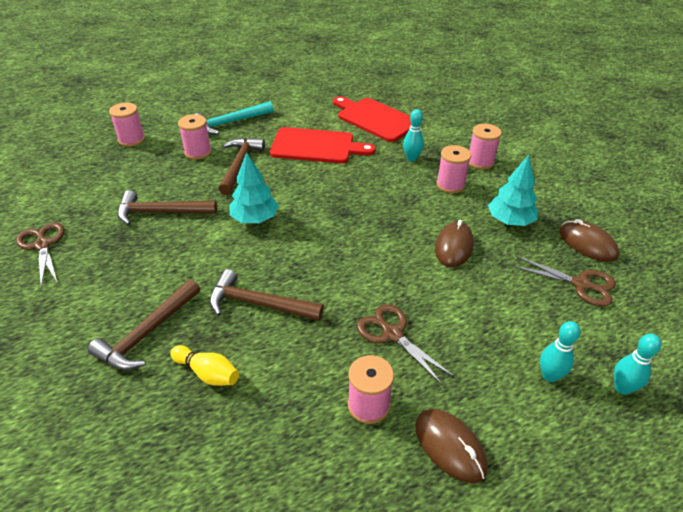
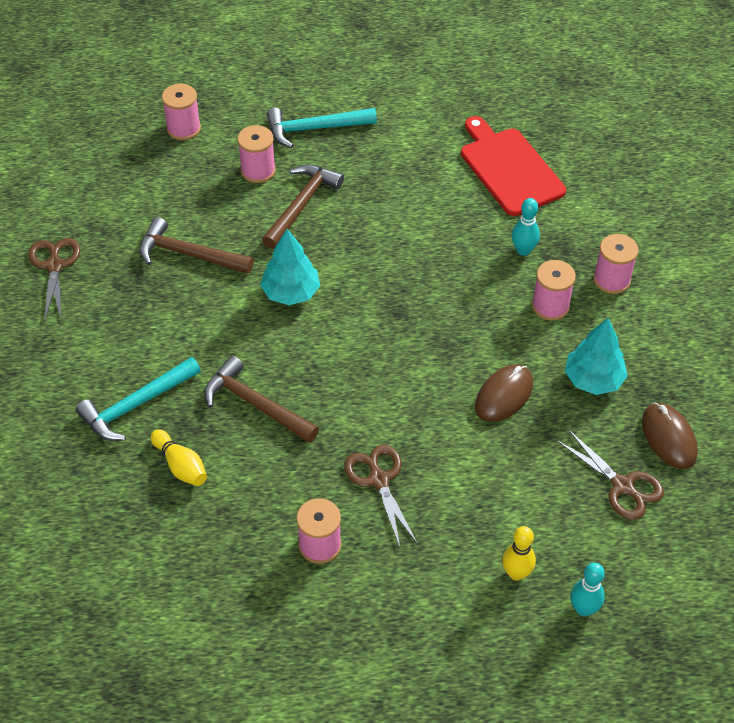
camera: 20 degrees right, 10 degrees up
brown hammer [88,279,200,370] -> turquoise hammer [76,357,201,441]
red cutting board [270,127,376,163] -> none
brown mouse [415,409,488,483] -> none
turquoise bowling pin [540,321,580,382] -> yellow bowling pin [502,526,536,581]

